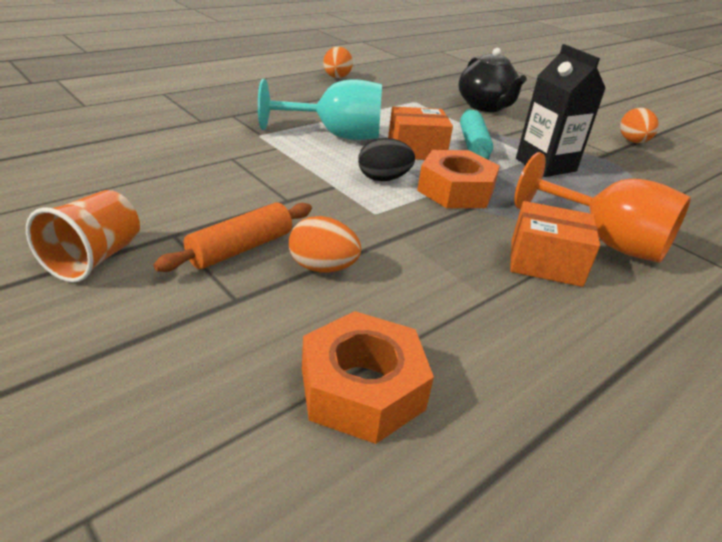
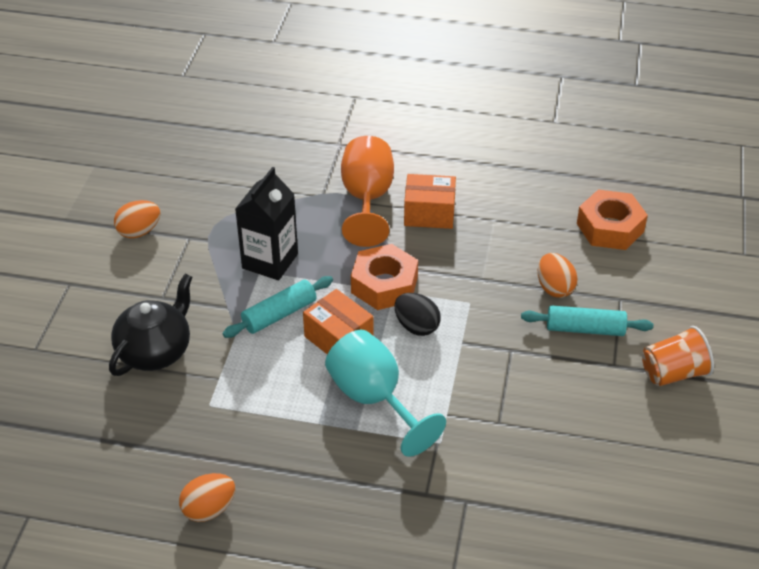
camera: 125 degrees left, 10 degrees up
orange rolling pin [153,203,312,272] -> turquoise rolling pin [521,305,653,336]
orange box [510,201,600,287] -> orange box turned 60 degrees counterclockwise [404,174,456,229]

